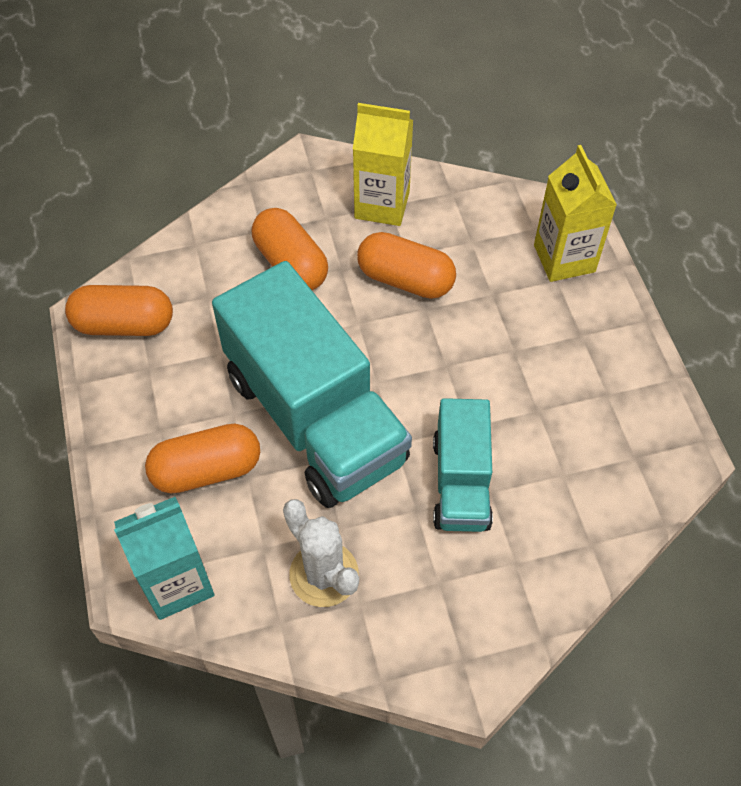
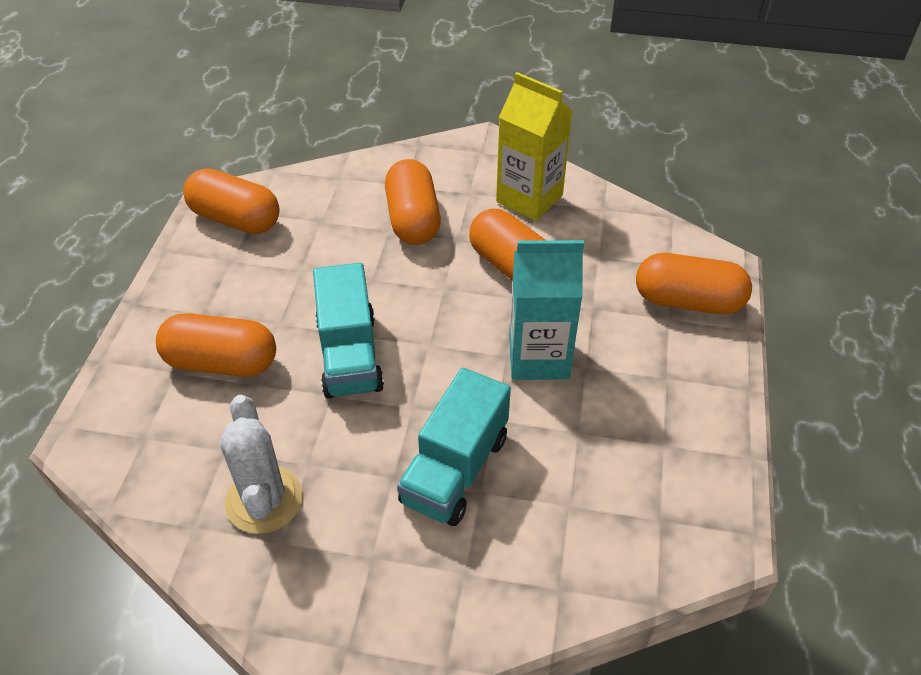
camera: 25 degrees right, 10 degrees down
turquoise carton [114,497,214,620] -> turquoise carton moved to [509,240,584,380]
turquoise truck [212,261,412,508] -> turquoise truck [313,263,384,399], size x0.54
yellow carton [534,145,617,282] -> orange capsule [636,253,752,315]

